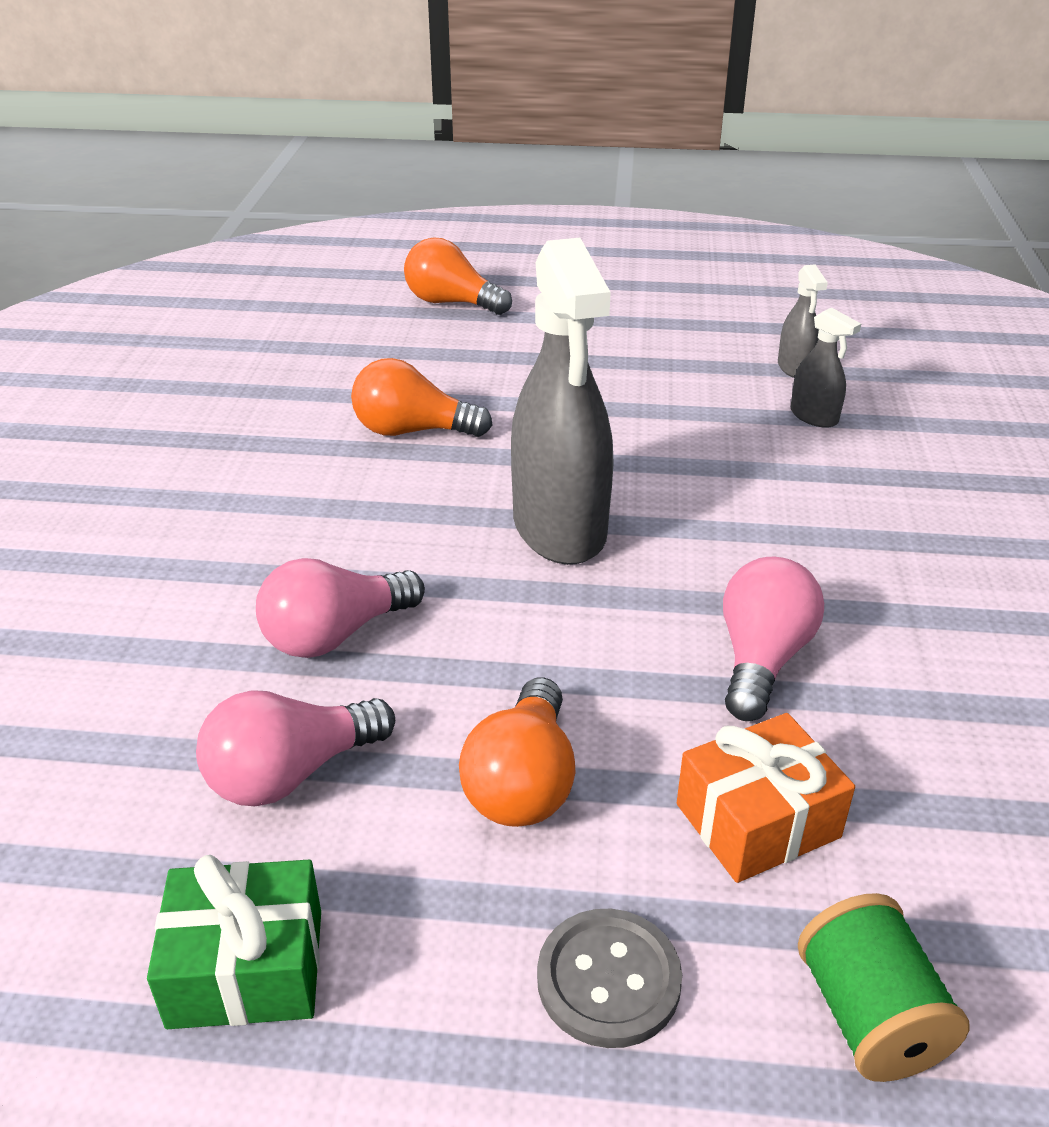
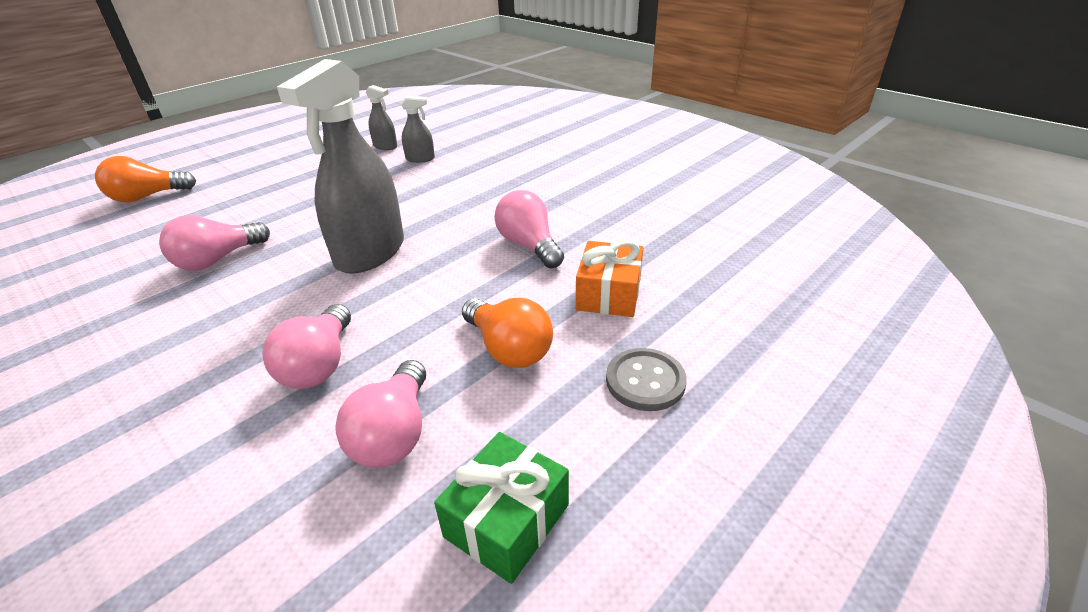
camera: 50 degrees left, 0 degrees up
orange light bulb [351,358,492,437] -> pink light bulb [159,215,270,271]
grey spray bottle [511,238,614,565] -> grey spray bottle turned 90 degrees clockwise [277,59,404,274]
green spool [798,893,969,1082] -> none

